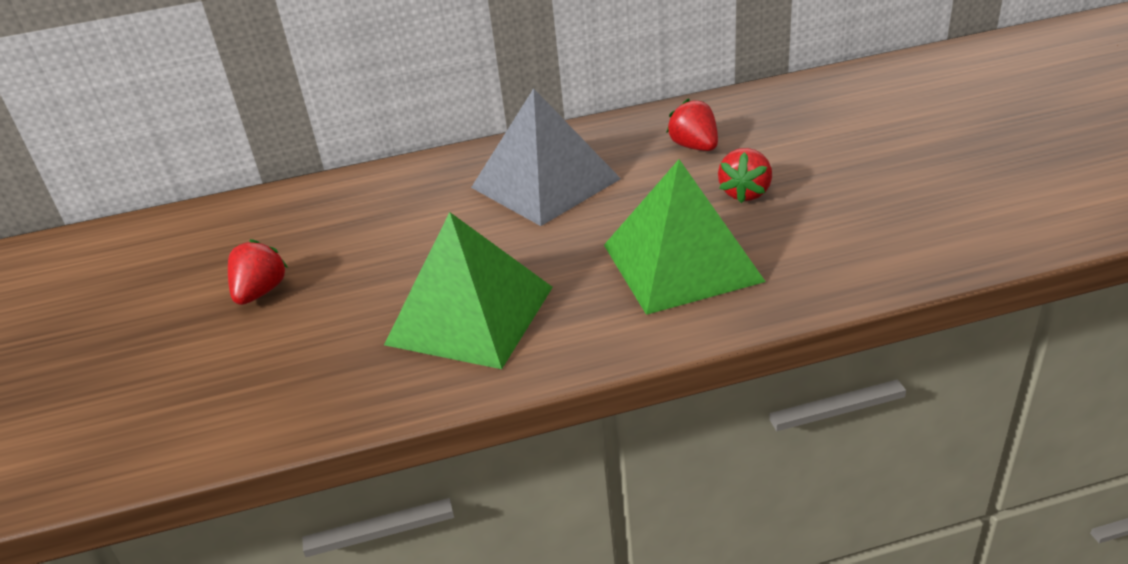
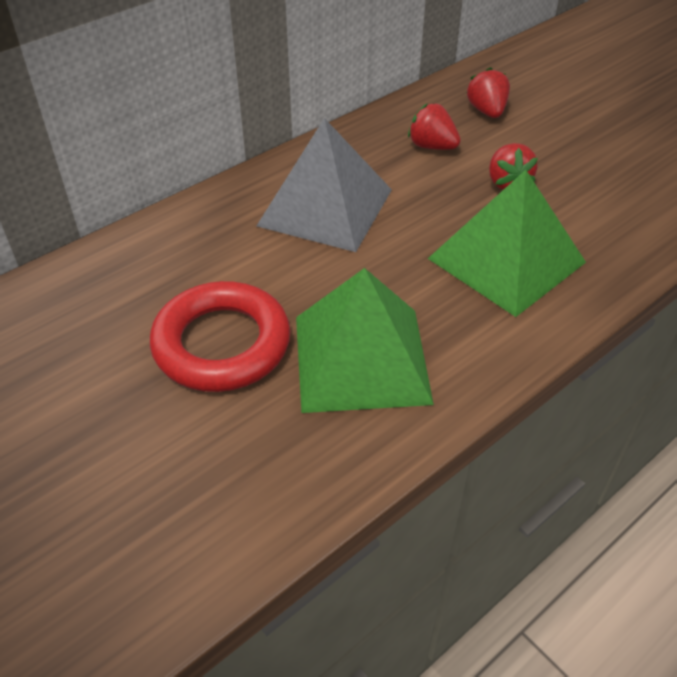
camera: 30 degrees left, 10 degrees up
red strawberry [228,239,288,305] -> red strawberry moved to [467,67,510,118]
none -> red ring [150,281,291,392]

